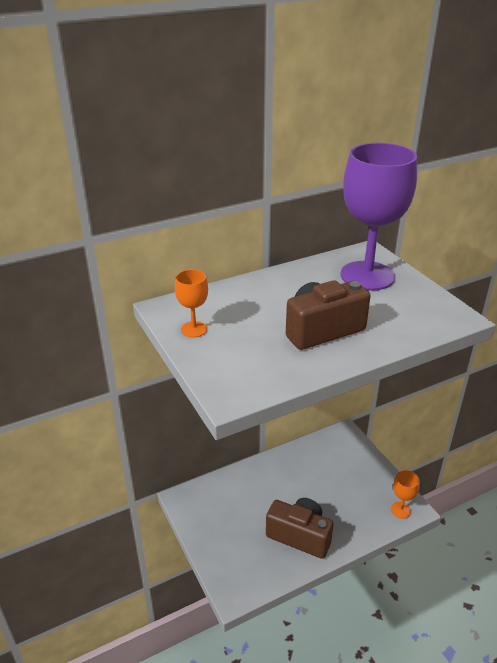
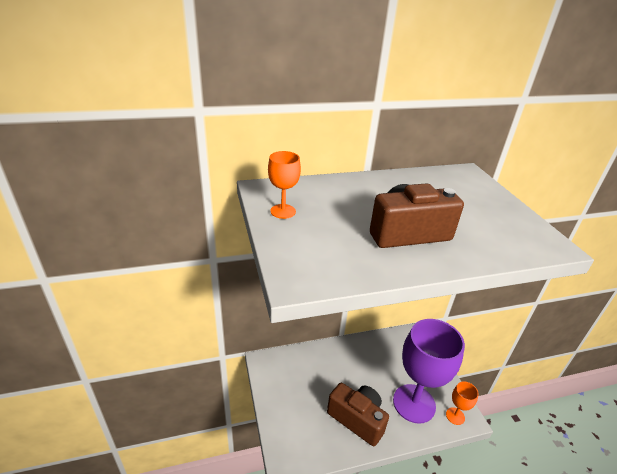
camera: 10 degrees right, 0 degrees up
purple goblet [341,143,417,291] -> purple goblet moved to [393,319,465,424]

